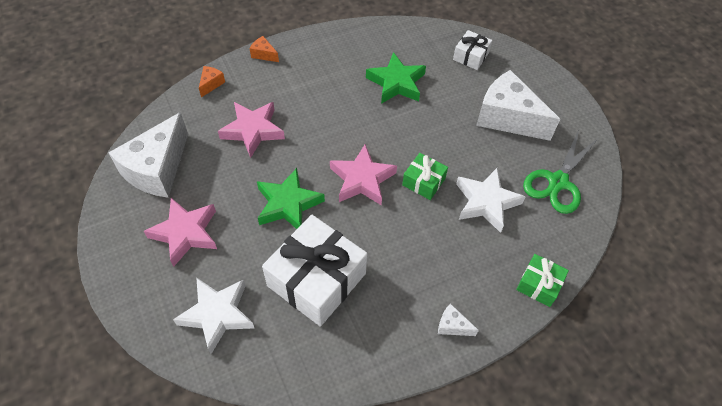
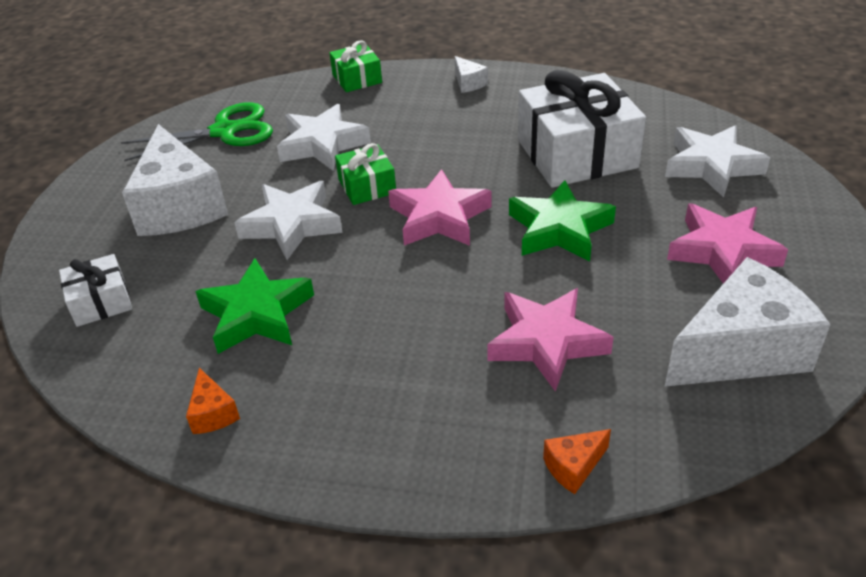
camera: 140 degrees left, 15 degrees down
orange cheese [250,36,279,62] -> orange cheese moved to [186,368,240,434]
none -> white star [234,181,343,260]

